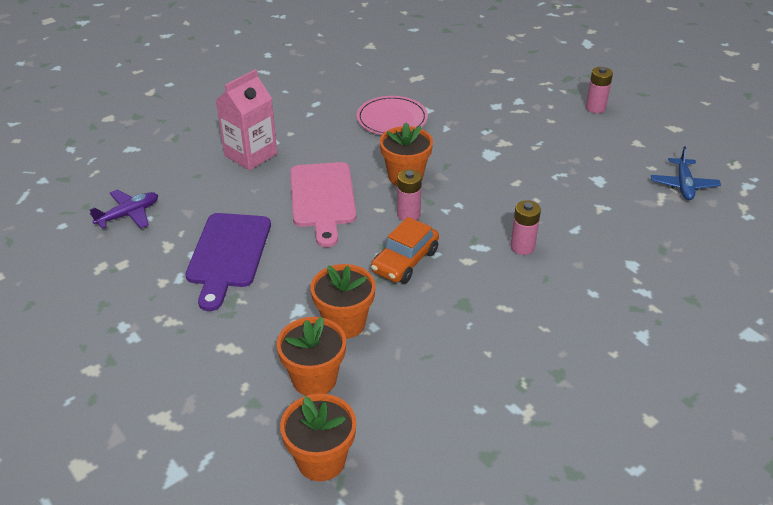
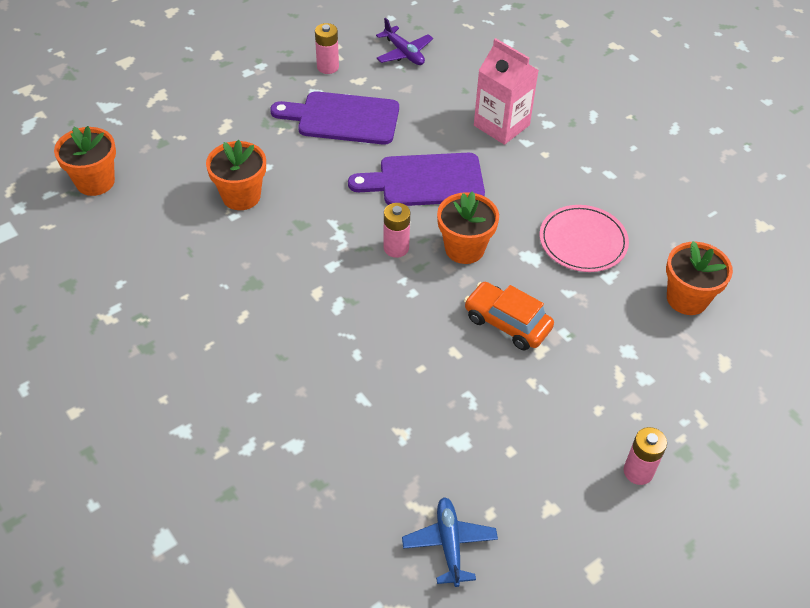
camera: 90 degrees right, 10 degrees up
orange flower pot [277,317,346,396] -> orange flower pot moved to [666,241,733,315]
pink cutting board [290,162,356,247] -> purple cutting board [348,153,485,206]
orange car [371,217,439,284] -> orange car moved to [464,282,554,350]
pink battery [511,200,541,255] -> pink battery moved to [315,23,339,74]
blue plane [651,146,721,200] -> blue plane turned 75 degrees clockwise [402,497,498,587]

